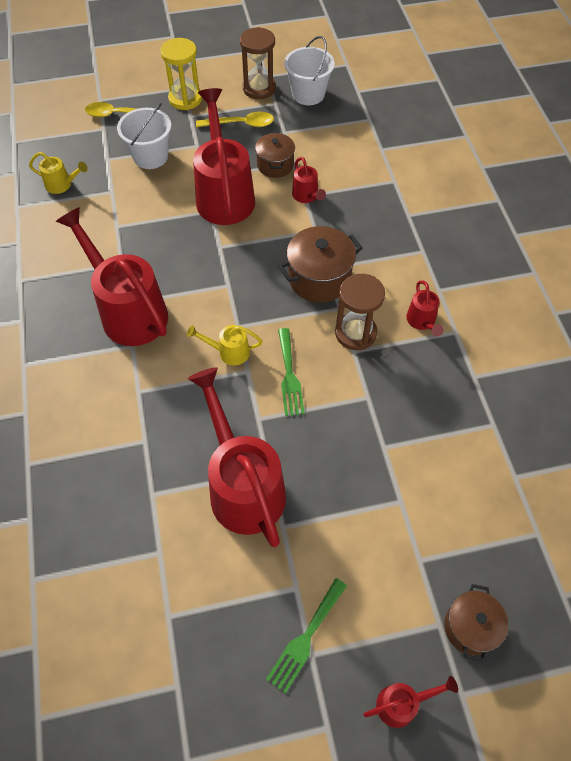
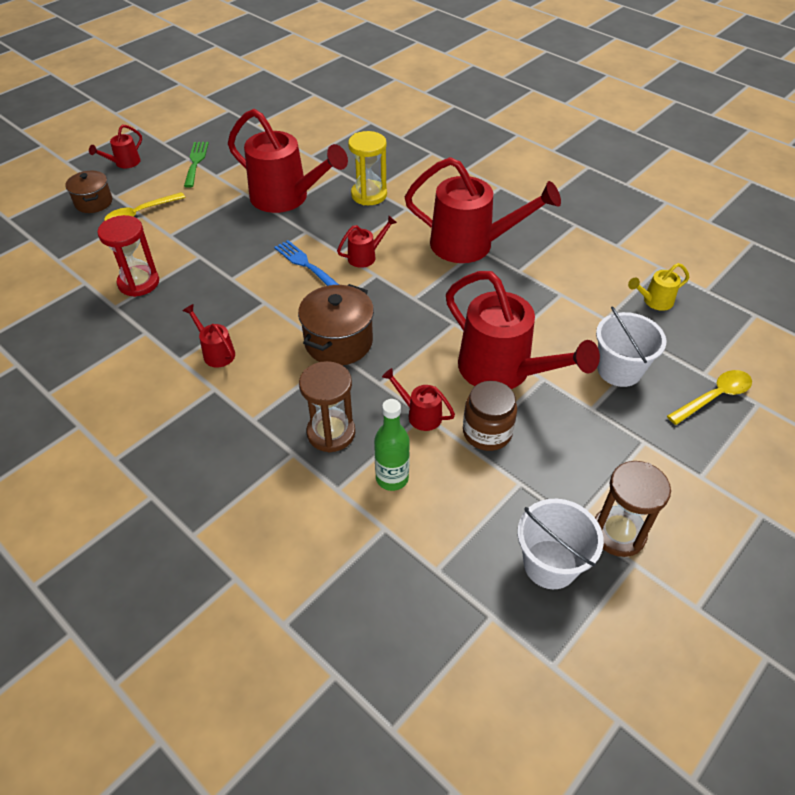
camera: 145 degrees right, 10 degrees down
yellow hourglass [160,38,202,110] -> yellow hourglass moved to [348,131,387,205]
yellow watering can [187,325,263,365] -> red watering can [337,215,397,268]
yellow spoon [196,112,274,127] -> yellow spoon moved to [104,192,185,221]
brown pot [255,133,295,178] -> brown jar [463,381,517,451]
green fork [278,328,305,416] -> blue fork [274,240,339,286]
brown hourglass [335,274,385,350] -> brown hourglass moved to [299,361,355,453]
none -> red hourglass [97,215,159,297]
none -> green bottle [374,399,410,491]

